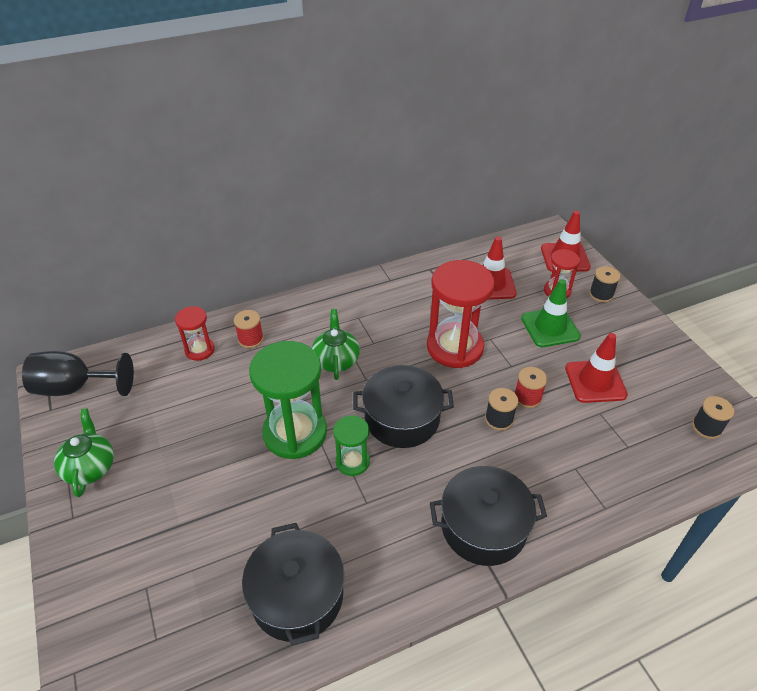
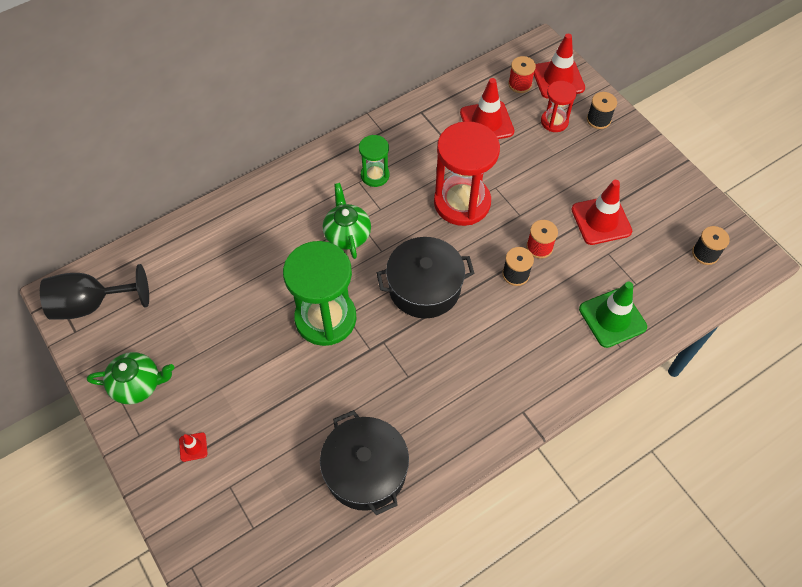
camera: 10 degrees left, 15 degrees up
green teapot [54,408,114,497] -> green teapot turned 105 degrees clockwise [87,352,174,404]
red hourglass [175,306,215,361] -> none
red spool [234,310,264,348] -> red spool moved to [508,56,536,93]
green hourglass [333,415,370,476] -> green hourglass moved to [359,135,390,187]
black pot [430,466,547,566] -> none
green traffic cone [521,279,581,347] -> green traffic cone moved to [579,282,647,348]
none -> red traffic cone [179,432,208,462]

